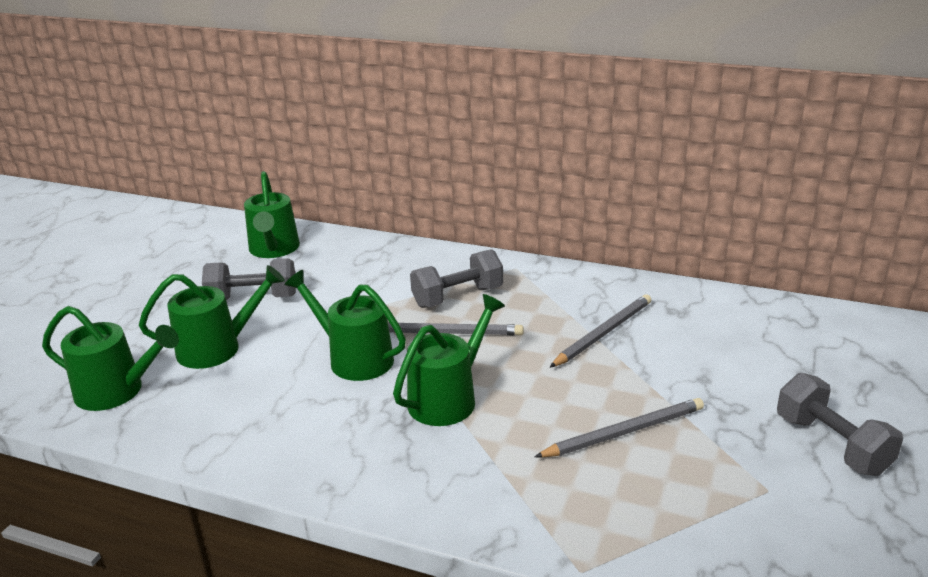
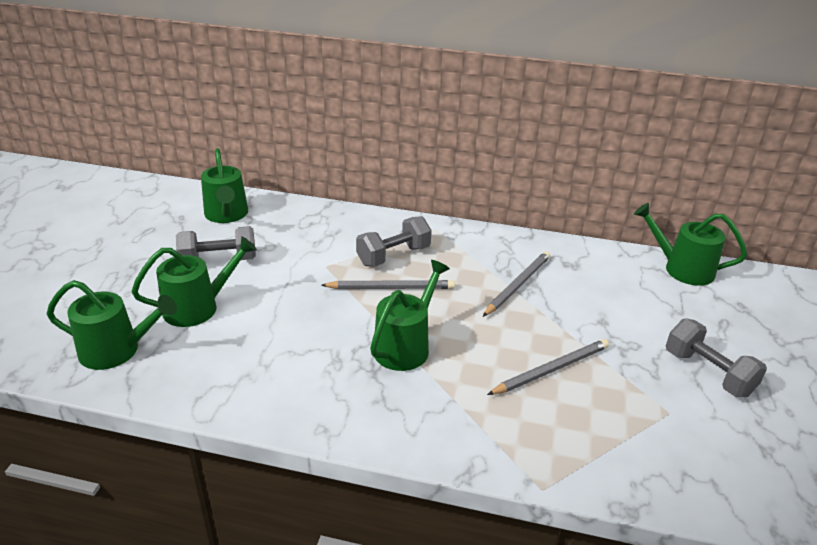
camera: 10 degrees left, 5 degrees up
green watering can [284,270,406,381] -> green watering can moved to [634,203,747,286]

